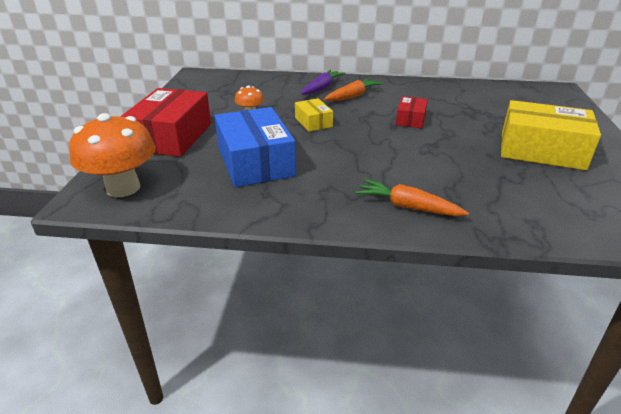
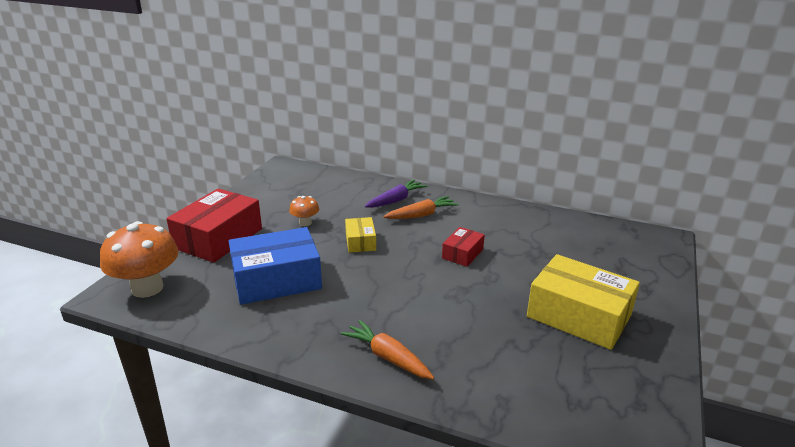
camera: 15 degrees right, 5 degrees down
blue box [215,107,296,187] -> blue box turned 75 degrees clockwise [229,227,322,305]

